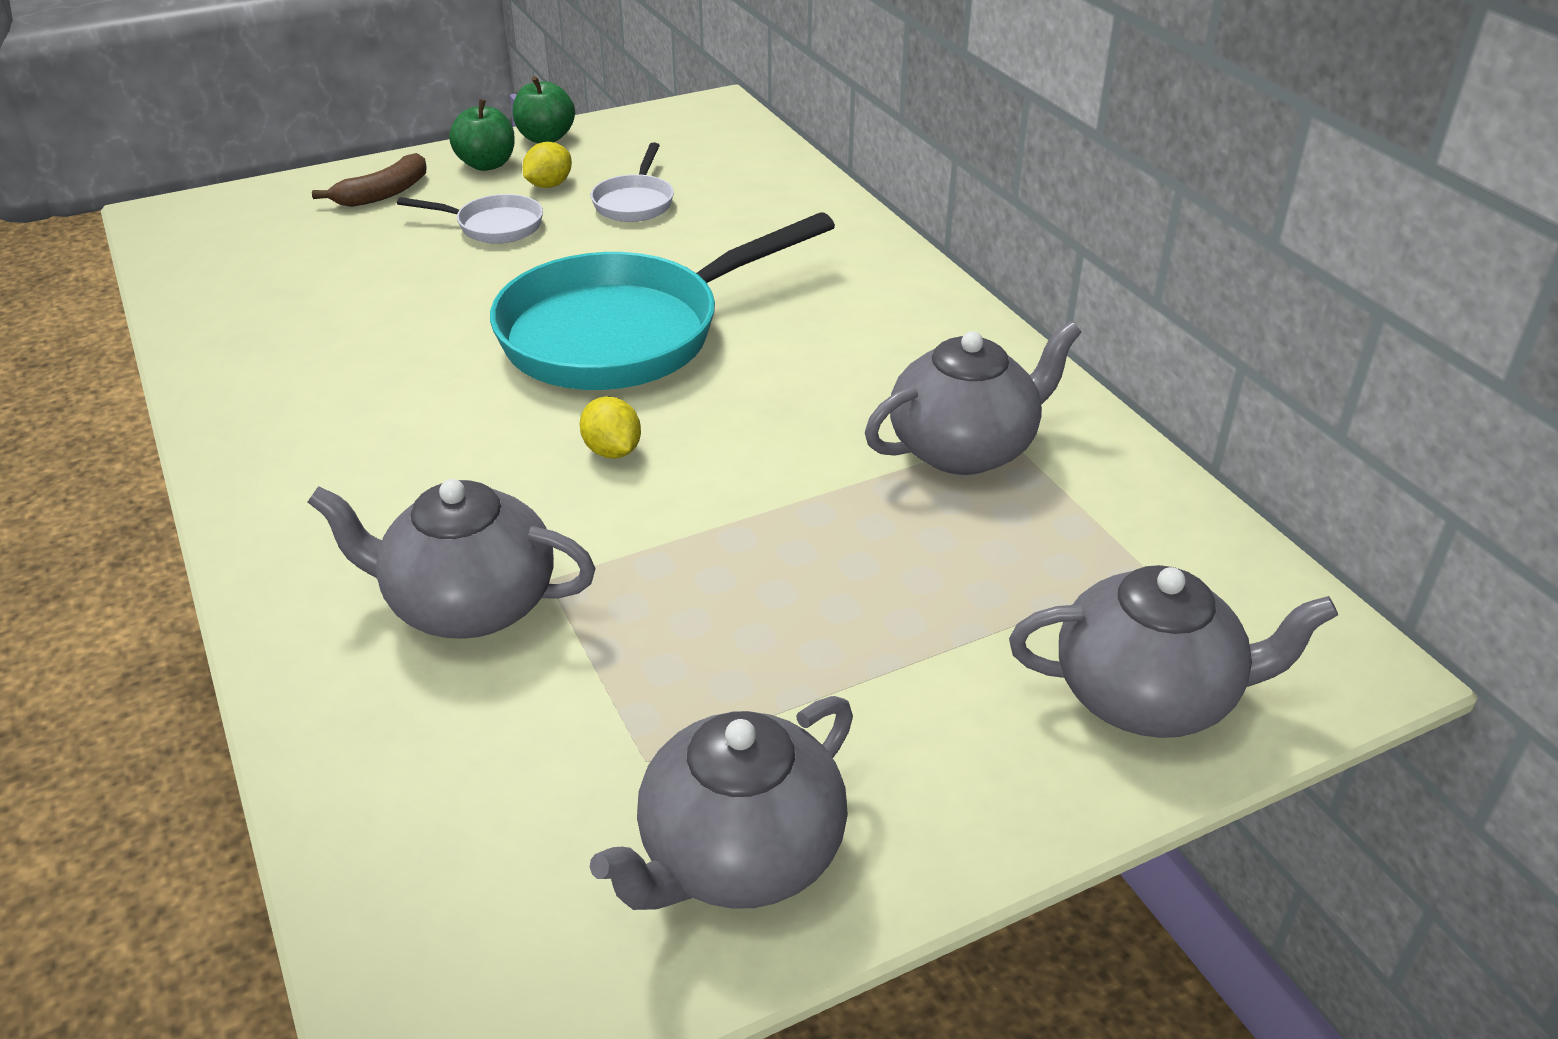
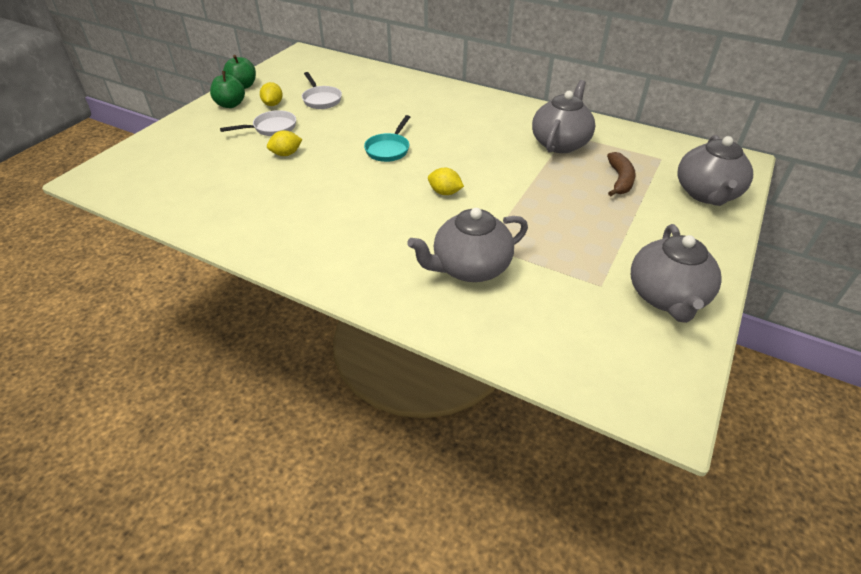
camera: 35 degrees left, 5 degrees up
brown banana [312,153,426,207] -> brown banana moved to [607,152,636,196]
turquoise pan [490,212,835,390] -> turquoise pan [364,115,410,162], size x0.44
grey teapot [1009,565,1338,738] -> grey teapot turned 135 degrees clockwise [678,135,753,206]
none -> yellow lemon [267,130,302,156]

